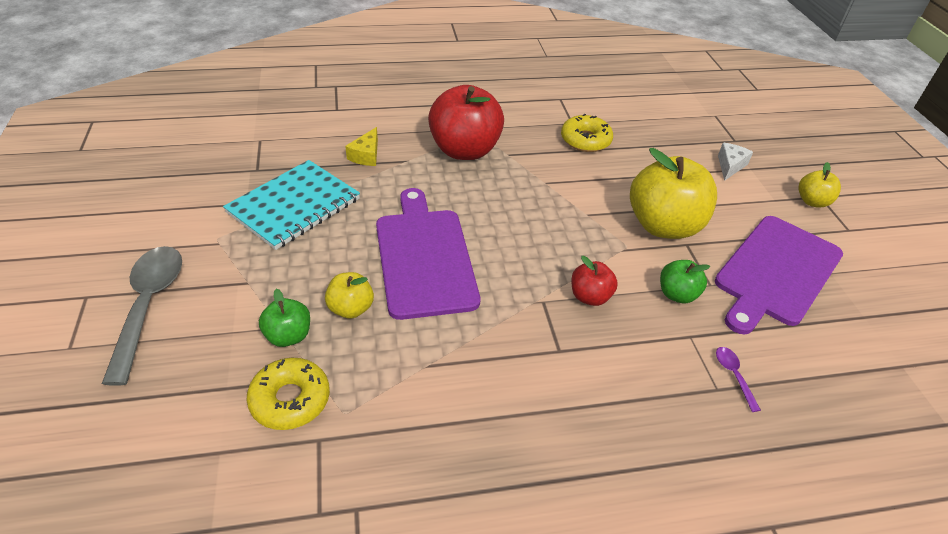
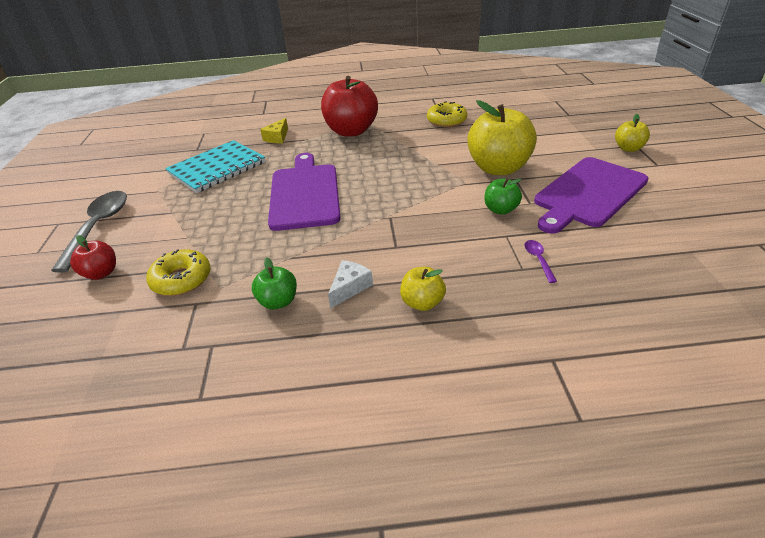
camera: 10 degrees right, 5 degrees down
green apple [259,289,310,347] -> green apple moved to [252,257,297,309]
yellow apple [325,272,374,319] -> yellow apple moved to [400,267,446,311]
red apple [571,256,618,306] -> red apple moved to [70,235,116,280]
white cheese [718,143,753,181] -> white cheese moved to [328,260,373,309]

